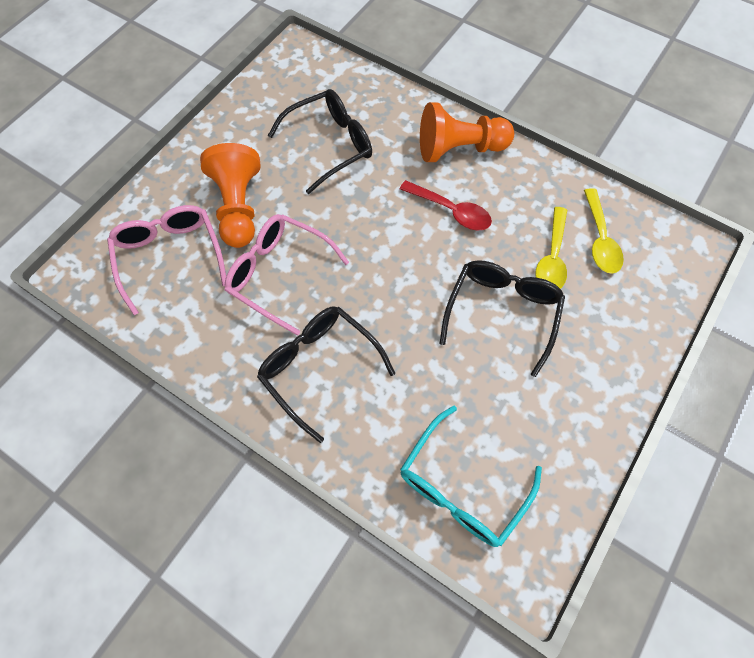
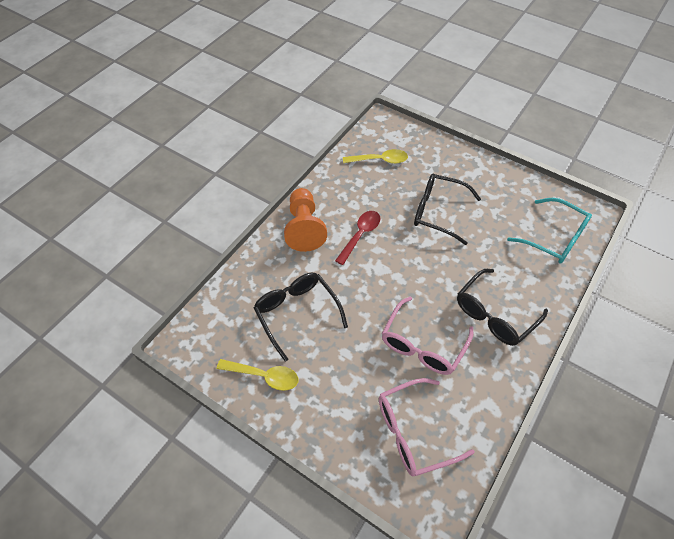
camera: 90 degrees left, 10 degrees down
orange pawn [200,143,261,248] -> none
yellow spoon [535,207,567,289] -> yellow spoon moved to [217,359,299,391]

